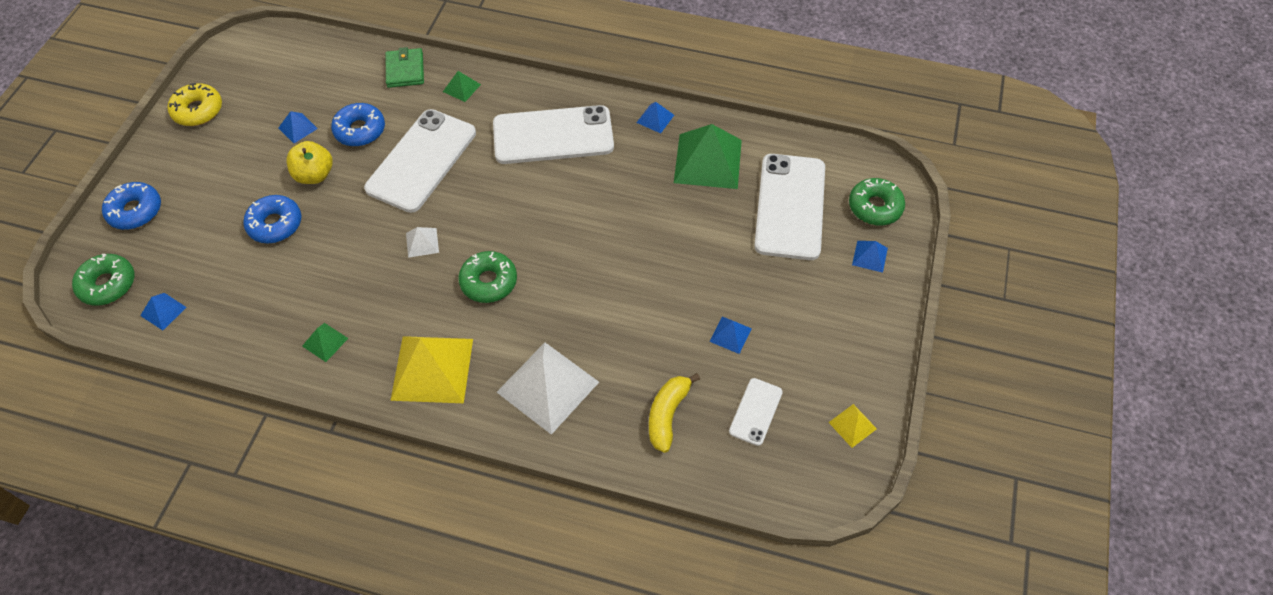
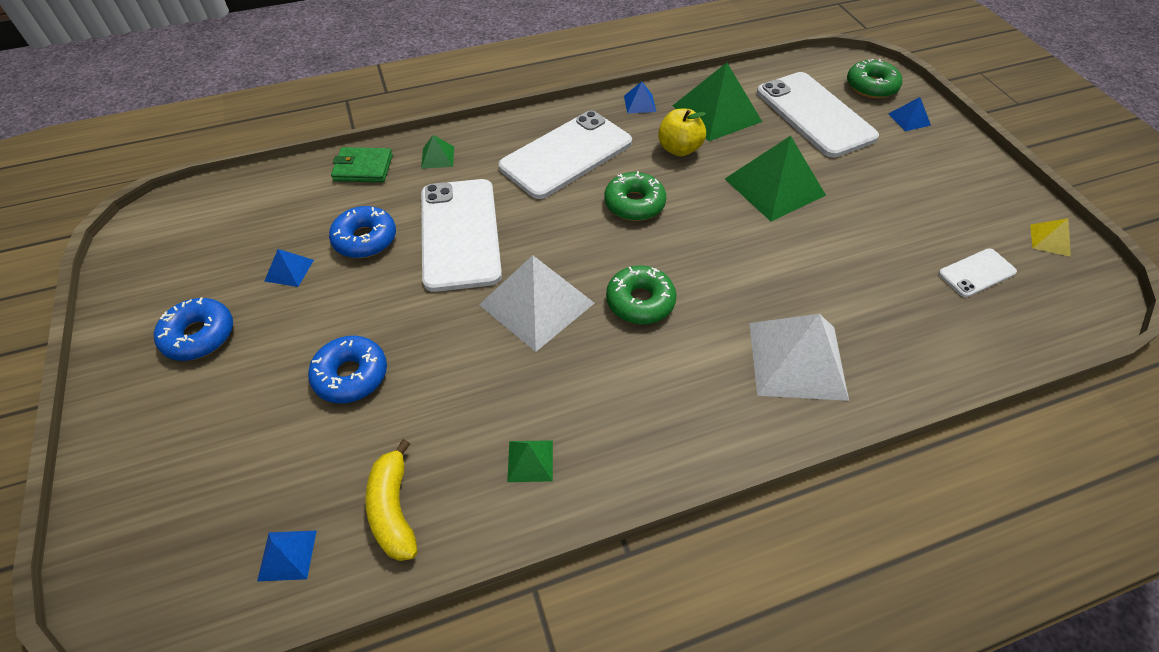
camera: 35 degrees left, 5 degrees down
green donut [72,254,134,306] -> green donut moved to [604,171,666,221]
blue donut [102,182,161,230] -> blue donut moved to [154,297,233,361]
yellow donut [168,83,222,126] -> none
yellow apple [287,141,333,184] -> yellow apple moved to [658,109,706,156]
green wallet [386,47,424,88] -> green wallet turned 45 degrees counterclockwise [331,147,393,182]
yellow pyramid [390,336,473,403] -> none
white pyramid [406,227,439,258] -> white pyramid [479,255,594,352], size x2.18
yellow banana [649,373,700,453] -> yellow banana moved to [365,439,418,561]
blue pyramid [709,316,752,354] -> none
white phone [729,378,783,446] -> white phone turned 75 degrees clockwise [938,248,1017,297]
none -> green pyramid [725,136,826,221]

